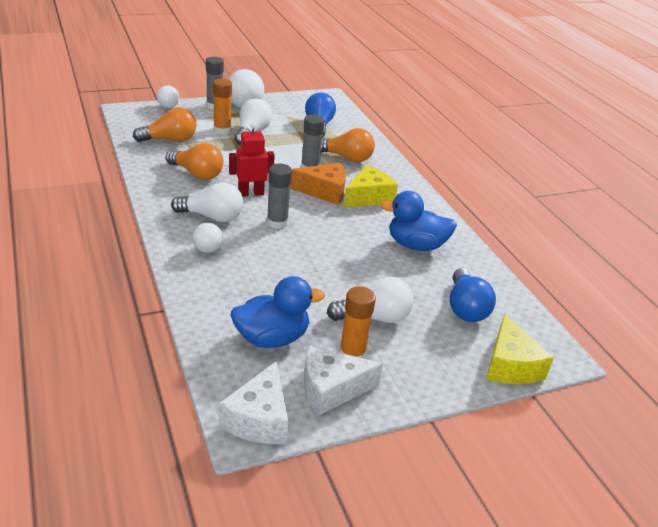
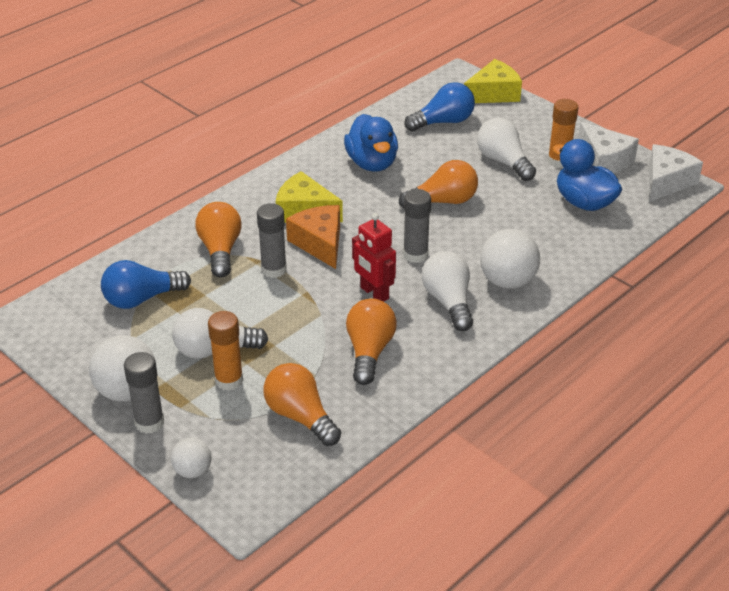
camera: 110 degrees left, 5 degrees up
white ball [192,223,223,253] -> white ball [480,229,540,289], size x1.74
white cheese [219,361,288,444] -> white cheese turned 45 degrees counterclockwise [649,144,703,202]
none -> orange light bulb [399,160,478,208]

